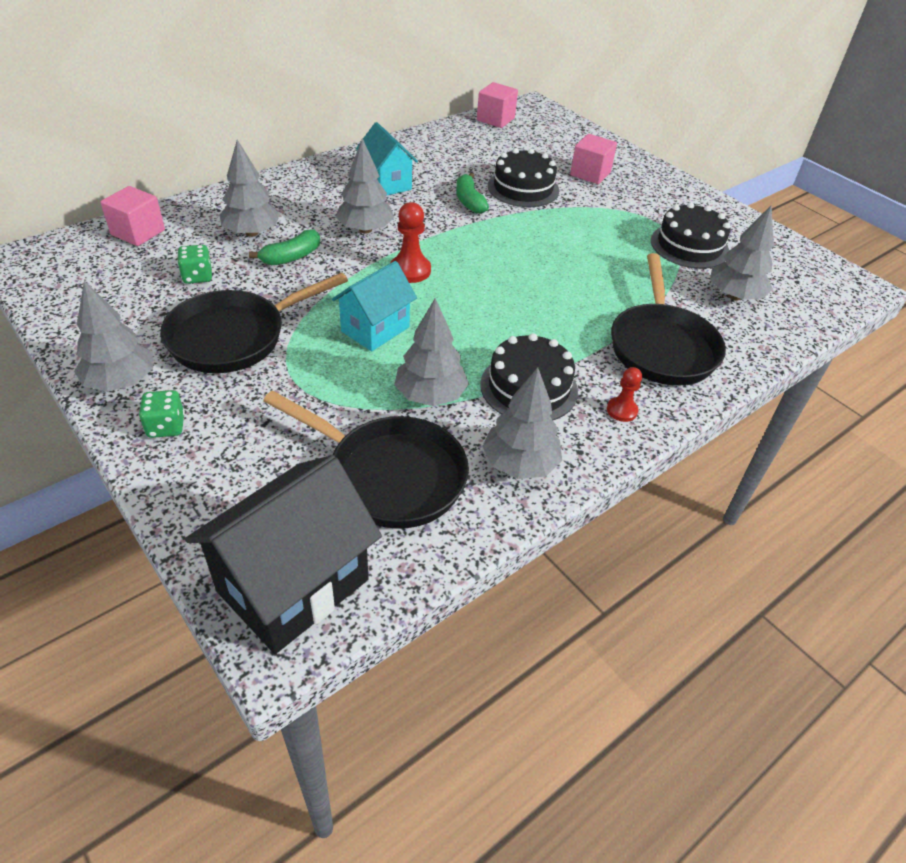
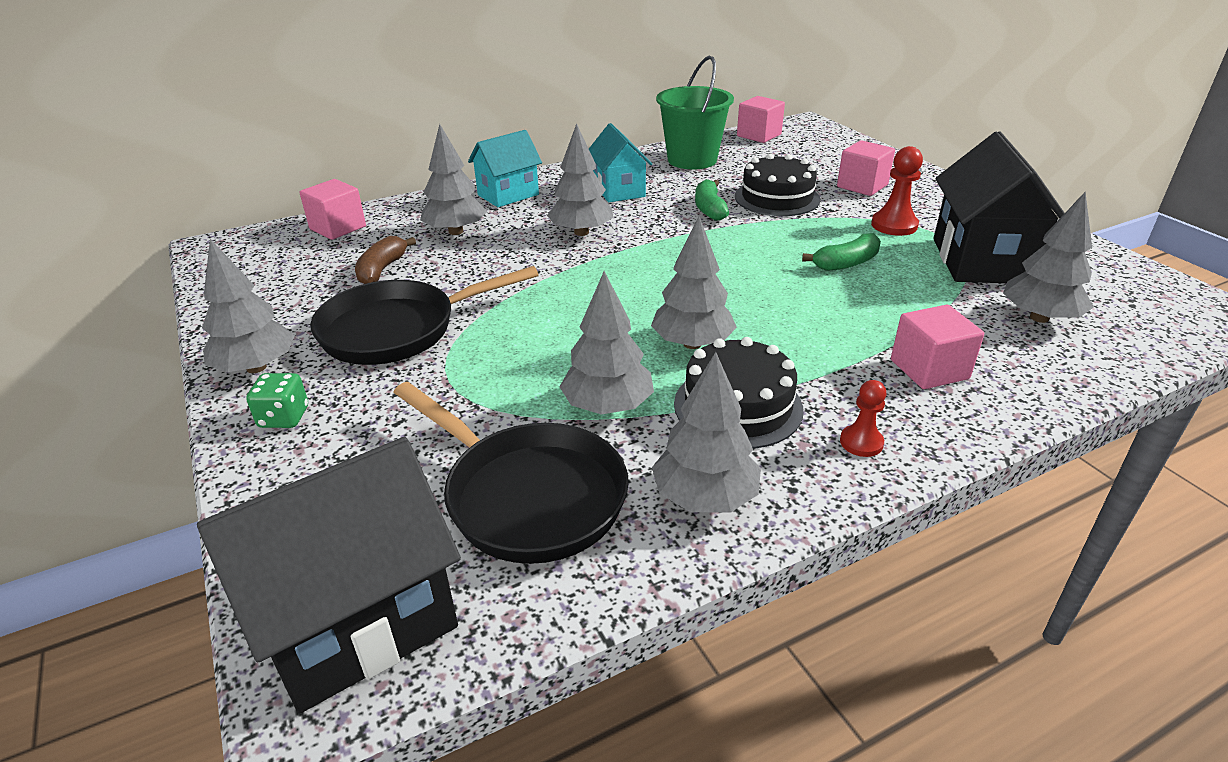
camera: 15 degrees right, 10 degrees down
green dice [177,245,212,284] -> brown banana [355,236,416,284]
green banana [249,229,320,265] -> green banana moved to [802,233,881,271]
turquoise house [332,261,417,351] -> turquoise house moved to [468,130,542,207]
red pawn [390,202,431,283] -> red pawn moved to [871,146,923,236]
black pan [611,253,726,385] -> pink cube [891,305,984,389]
black cake [651,202,731,269] -> black house [933,131,1065,283]
none -> grey tree [651,217,737,349]
none -> green bucket [656,56,734,169]

